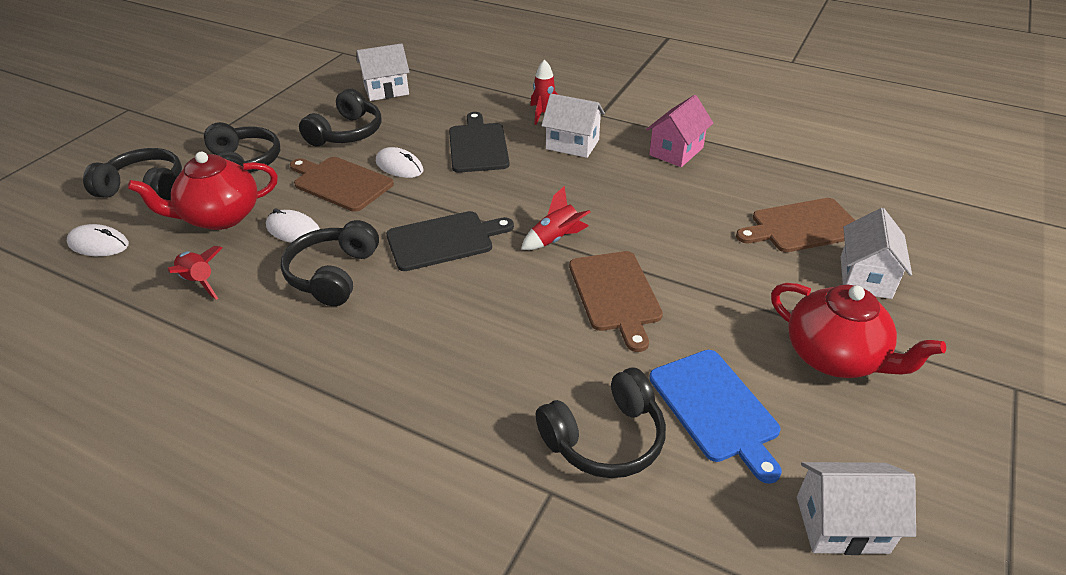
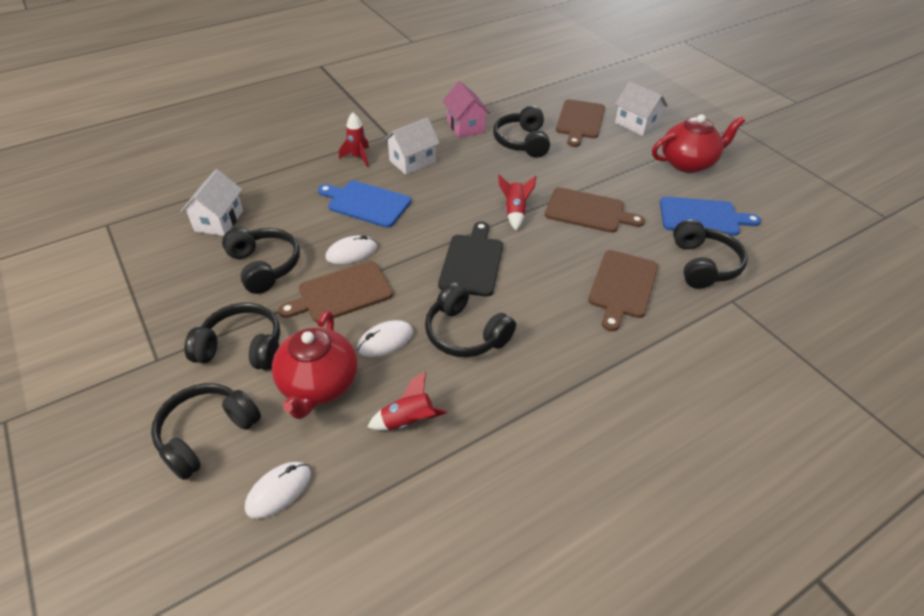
camera: 60 degrees left, 5 degrees up
black cutting board [449,112,510,173] -> blue cutting board [318,181,411,228]
white house [797,462,916,555] -> none
none -> black headphones [493,106,550,158]
none -> brown cutting board [588,250,658,331]

